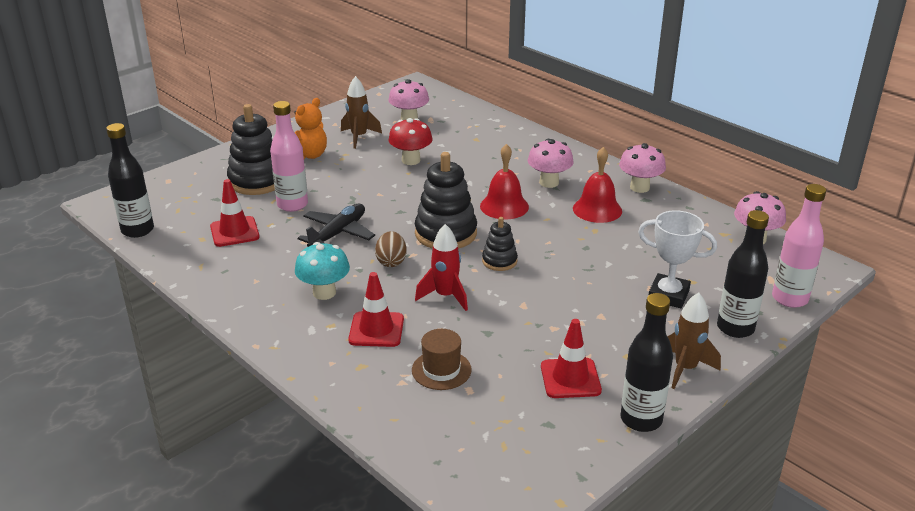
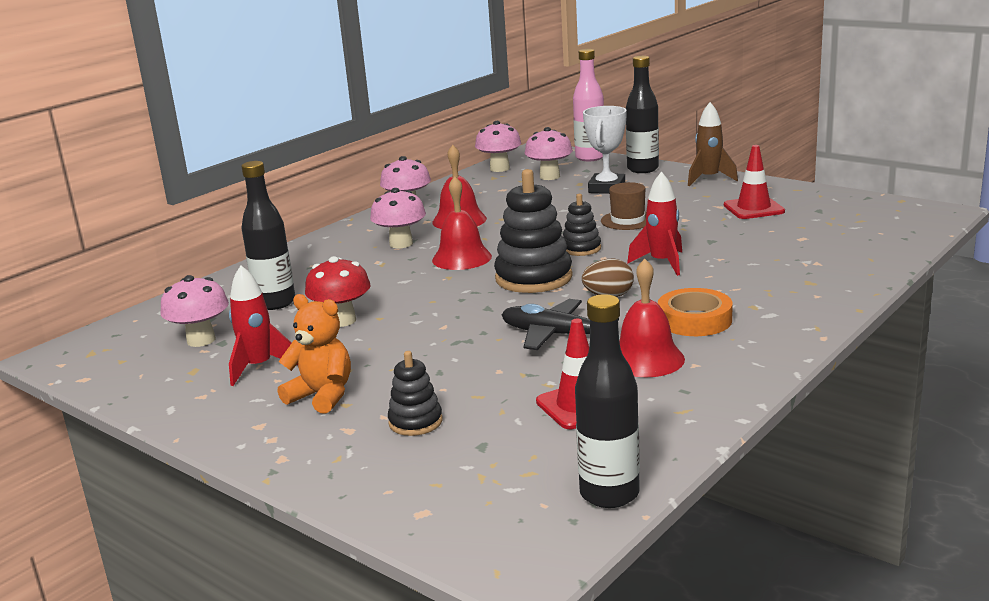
camera: 95 degrees left, 10 degrees down
black stacking toy [227,104,275,195] -> black stacking toy [388,351,443,436], size x0.54
pink bottle [270,101,308,212] -> none
turquoise mushroom [295,242,350,300] -> orange tape [658,288,733,336]
brown rocket [341,76,382,149] -> red rocket [229,265,298,386]
red traffic cone [348,272,404,347] -> none
brown hat [412,329,472,390] -> brown hat moved to [601,182,646,230]
black bottle [620,293,673,432] -> black bottle moved to [241,161,295,310]
none -> pink mushroom [525,127,573,180]
none -> red bell [619,259,685,377]

